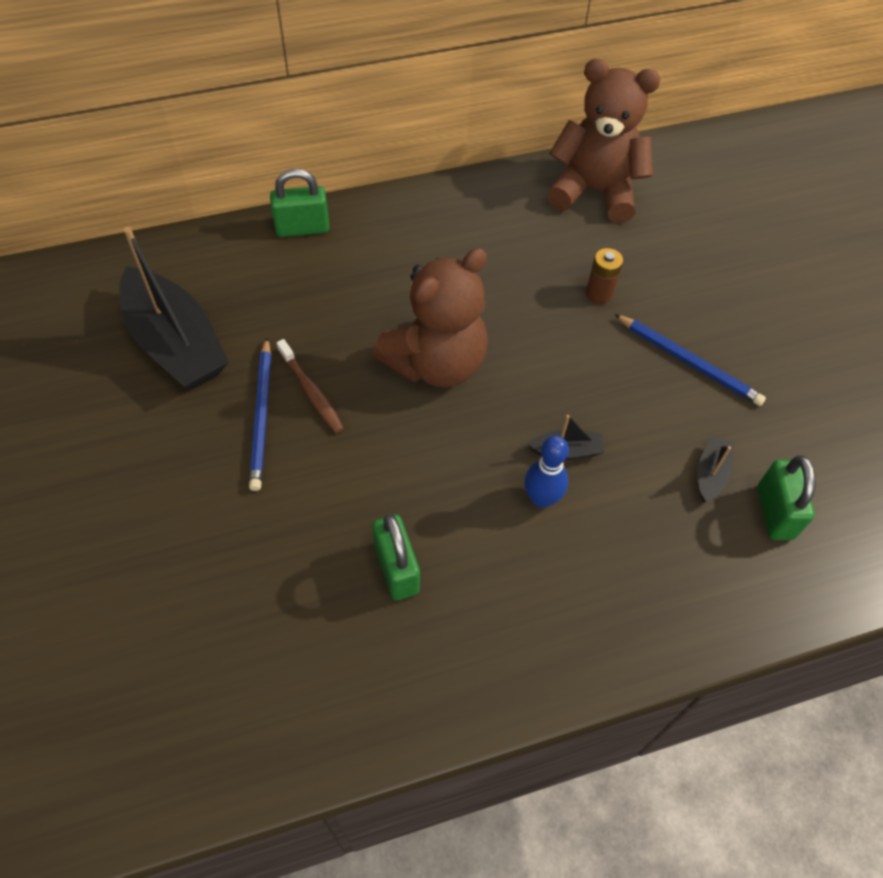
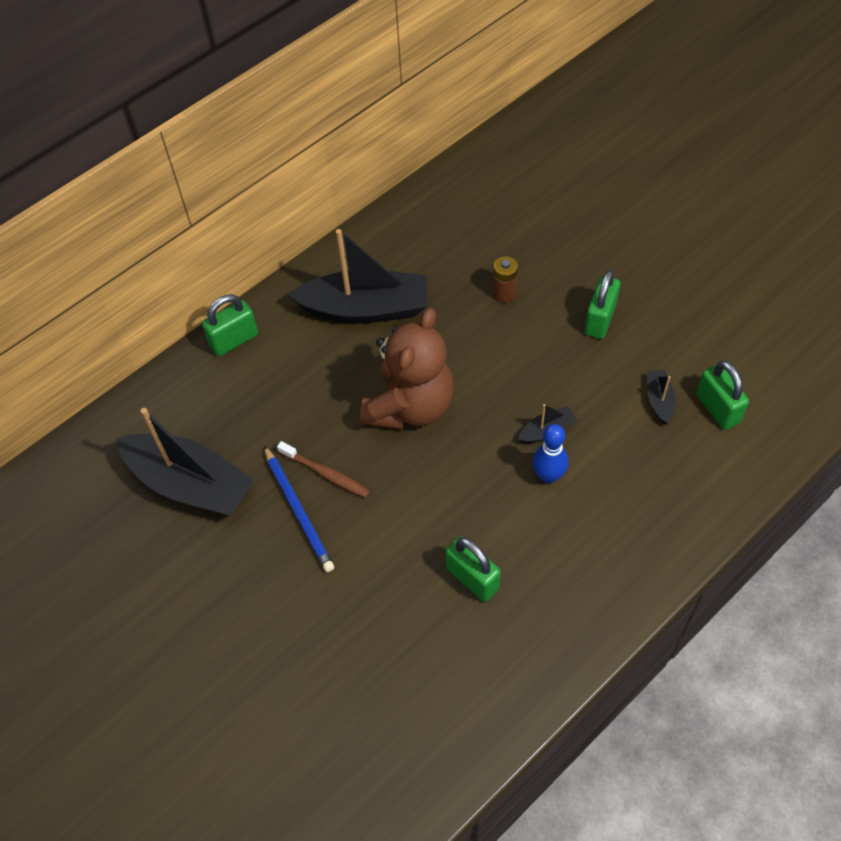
camera: 20 degrees left, 0 degrees up
brown teddy bear [547,59,661,223] -> none
blue pencil [615,314,766,406] -> green padlock [585,270,620,339]
none -> black boat [288,229,427,324]

